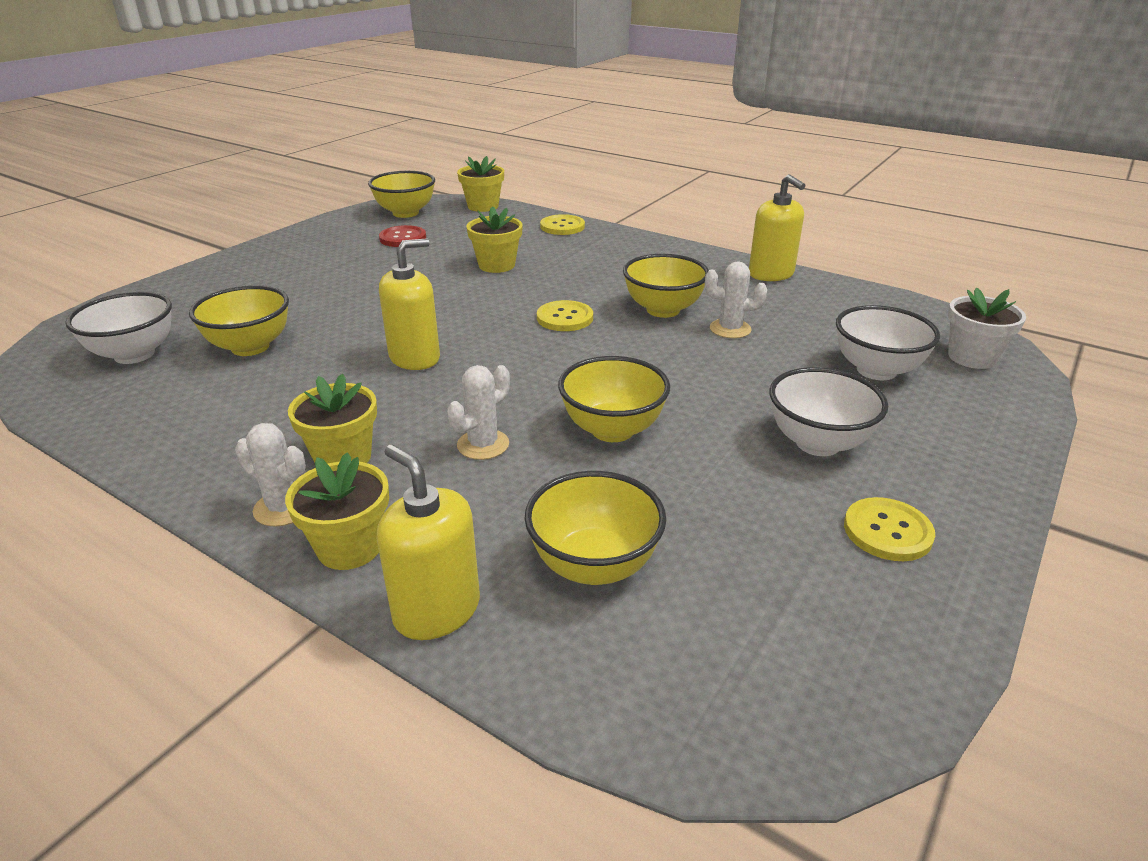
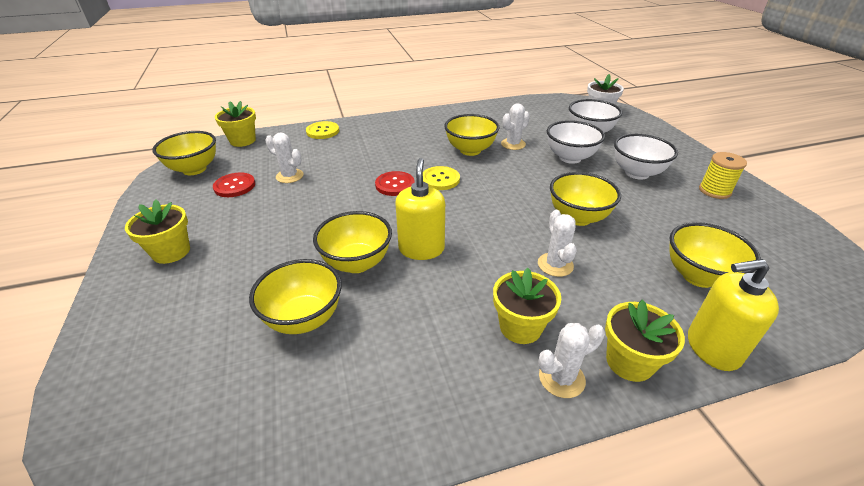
camera: 50 degrees left, 5 degrees up
white bowl [65,292,172,364] -> white bowl moved to [547,120,605,164]
yellow flower pot [467,206,523,273] -> yellow flower pot moved to [125,200,190,264]
yellow soap dispenser [749,174,806,281] -> none
yellow button [844,497,935,561] -> yellow spool [699,152,747,199]
none -> white cactus [265,133,304,183]
none -> yellow bowl [313,211,392,273]
none -> red button [375,171,415,196]

